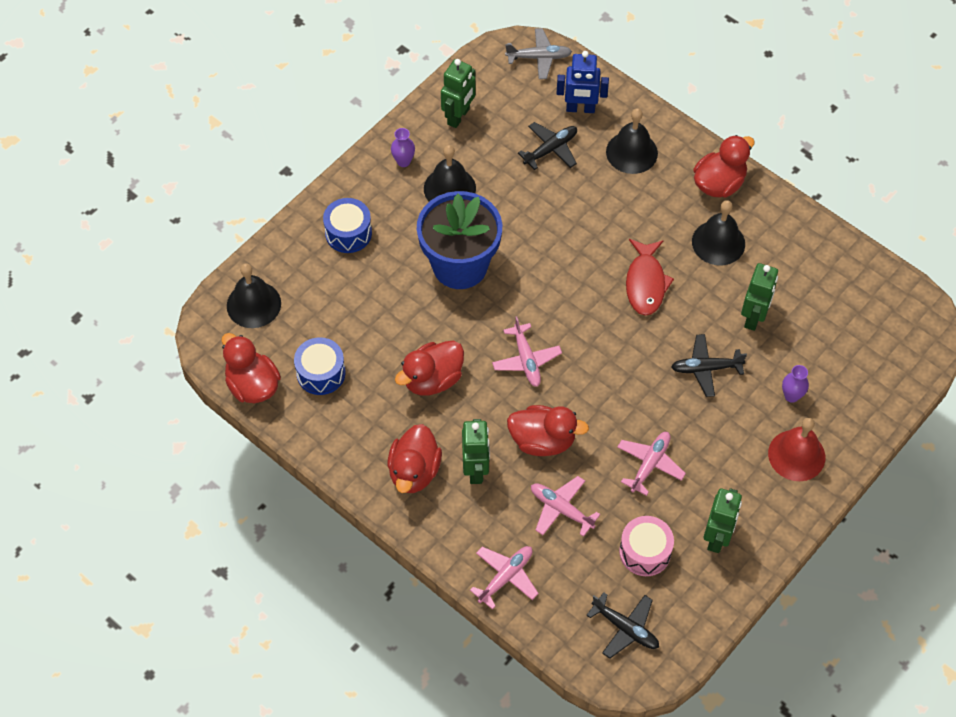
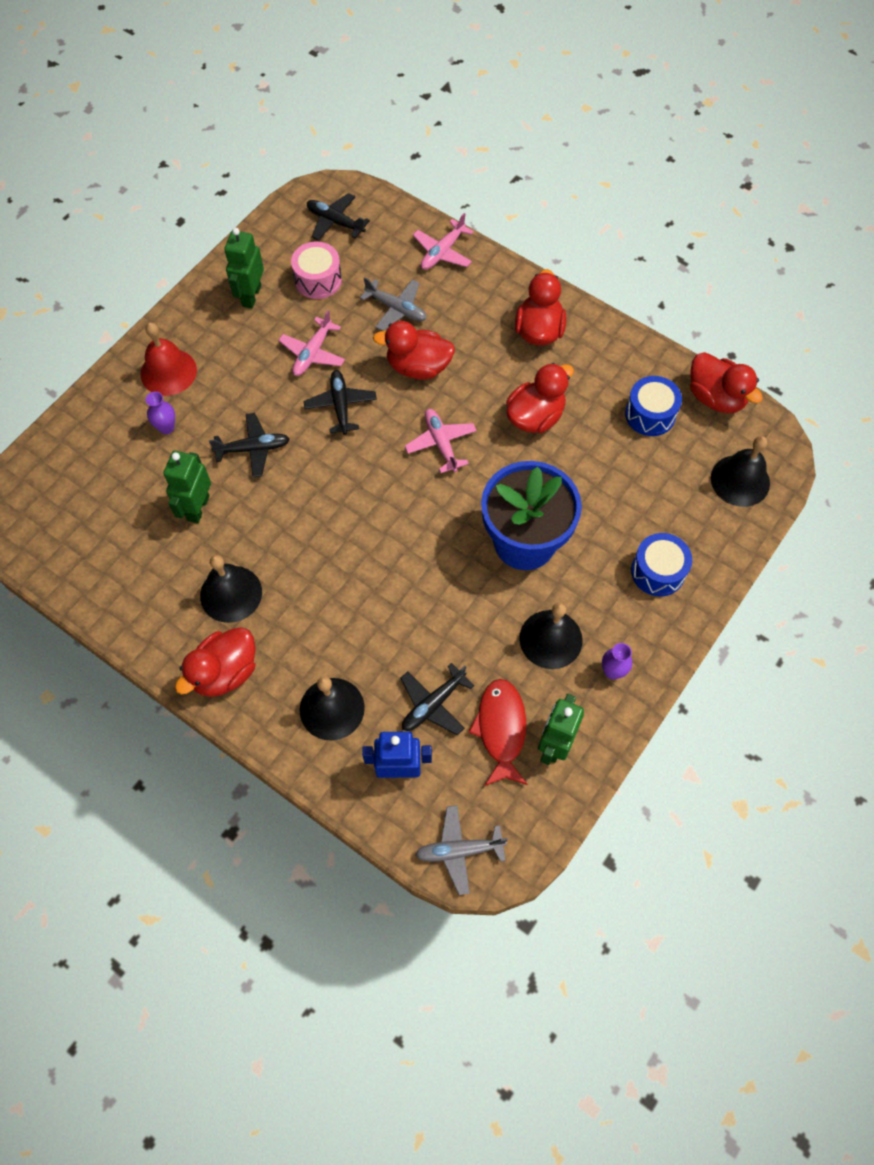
camera: 175 degrees right, 5 degrees up
green robot [462,419,490,484] -> none
pink plane [531,476,600,537] -> grey plane [360,277,427,331]
red fish [626,239,674,316] -> red fish moved to [469,679,528,786]
none -> black plane [304,370,377,435]

